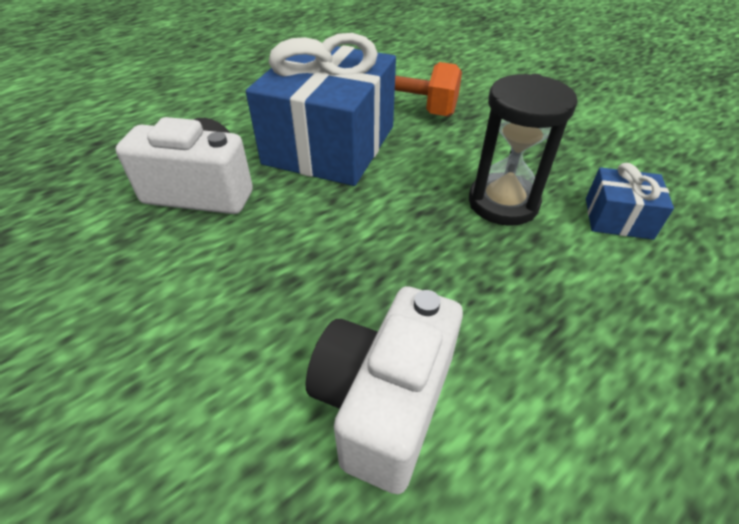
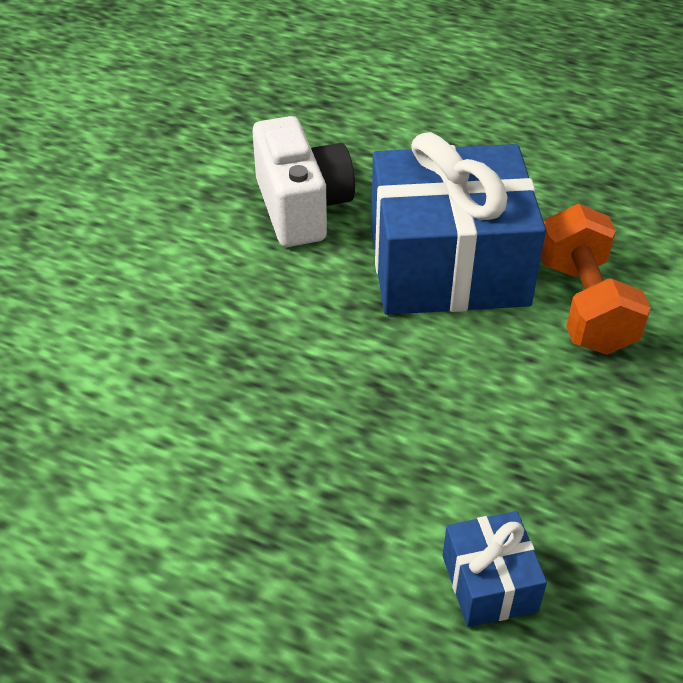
camera: 65 degrees right, 0 degrees up
white camera [305,286,463,494] -> none
black hourglass [469,74,577,226] -> none

